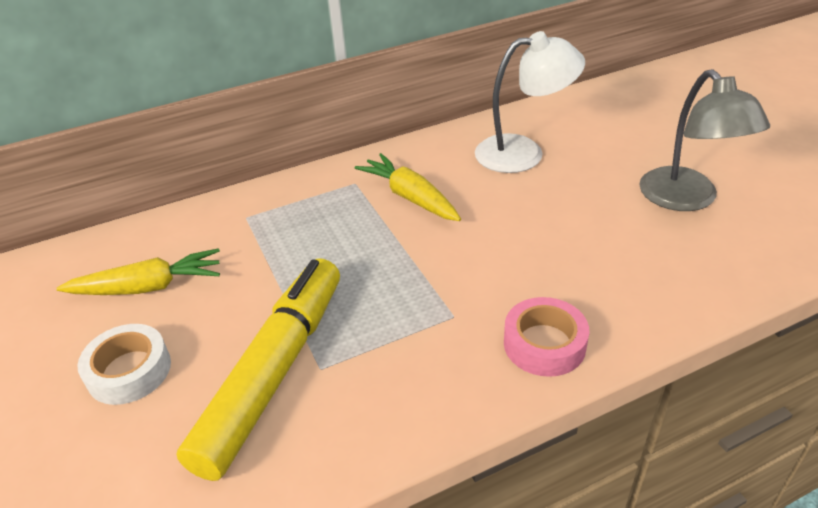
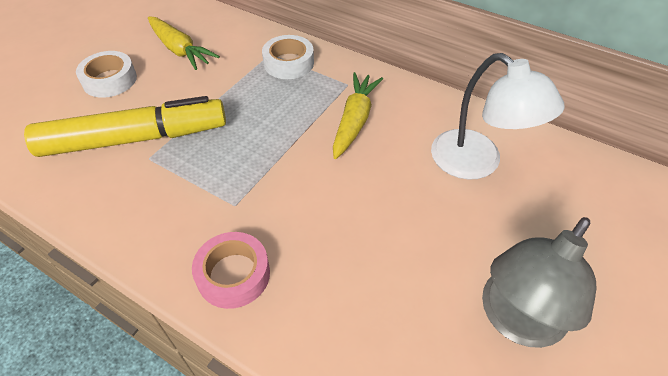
camera: 55 degrees right, 10 degrees up
none -> white tape [262,35,314,79]

